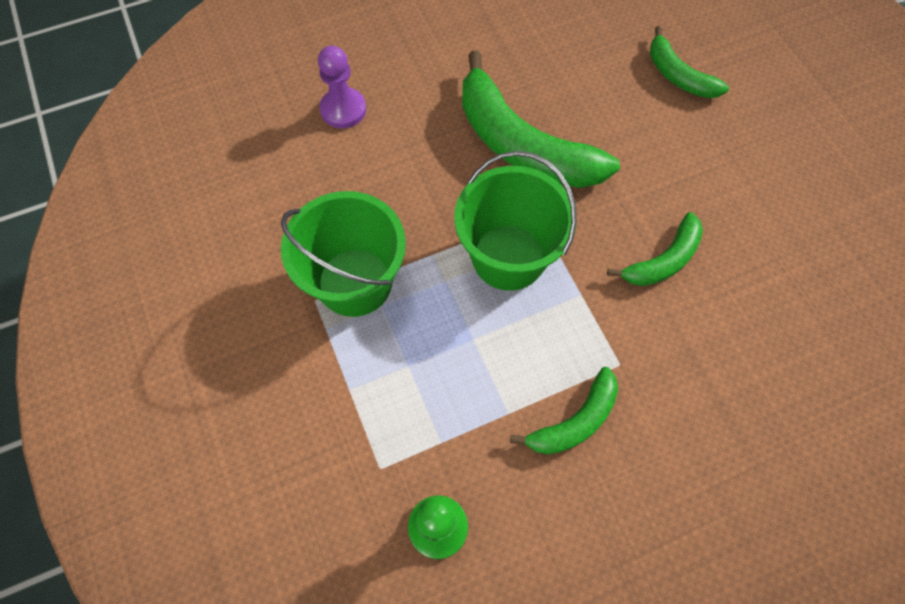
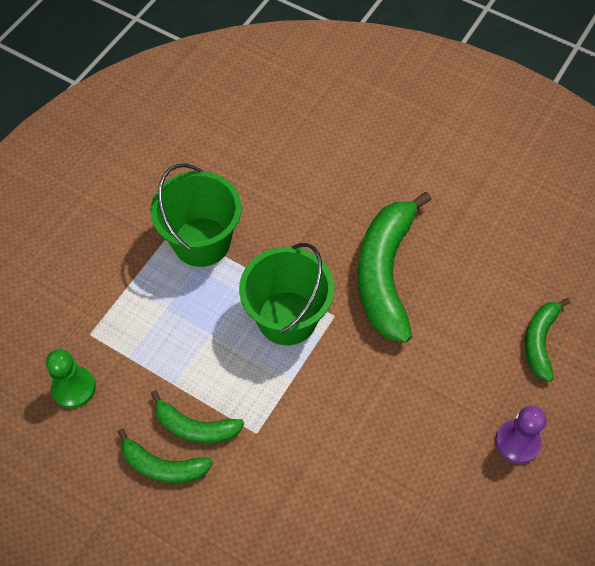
camera: 55 degrees right, 5 degrees down
purple pawn [318,46,366,129] -> purple pawn moved to [495,406,546,464]
green banana [607,212,703,286] -> green banana moved to [118,429,213,483]

